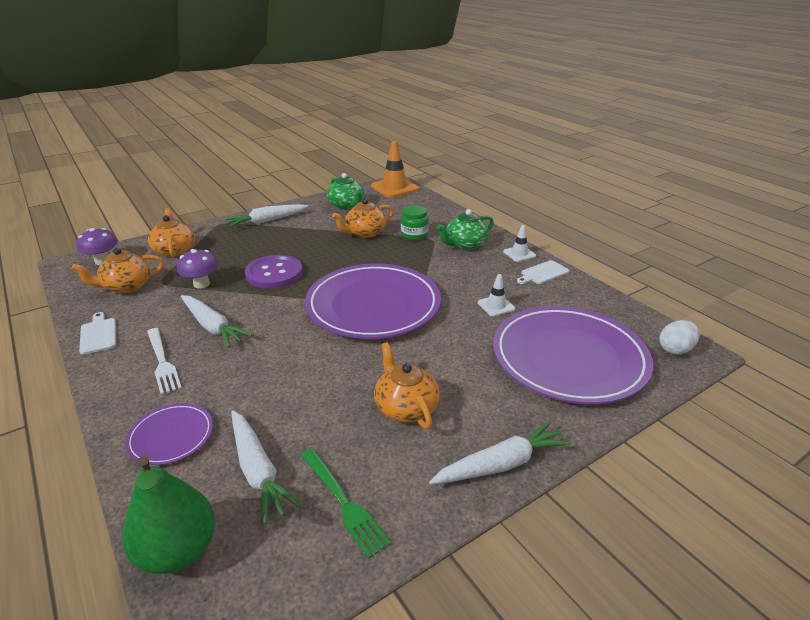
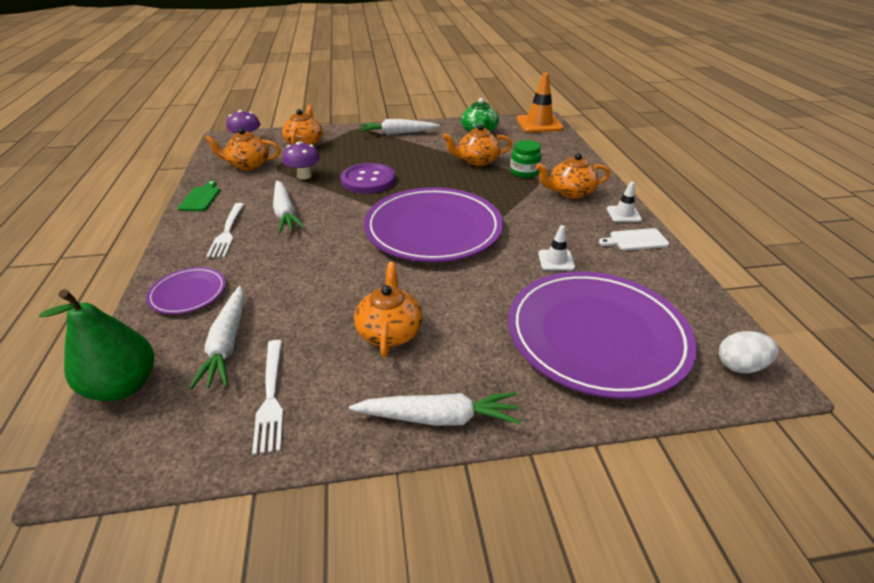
camera: 25 degrees right, 5 degrees up
white cutting board [79,312,116,355] -> green cutting board [178,180,220,211]
green fork [301,448,391,559] -> white fork [252,340,283,455]
green teapot [436,209,494,250] -> orange teapot [536,153,610,199]

